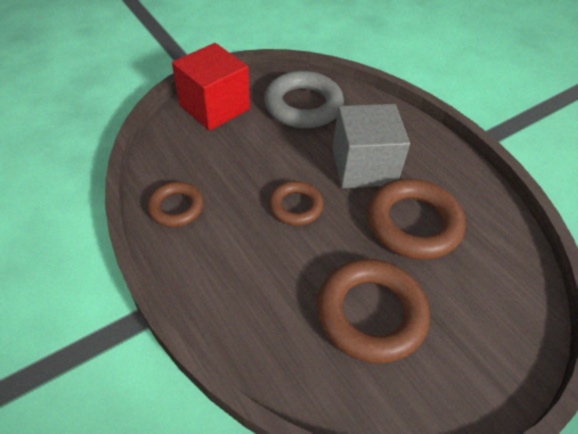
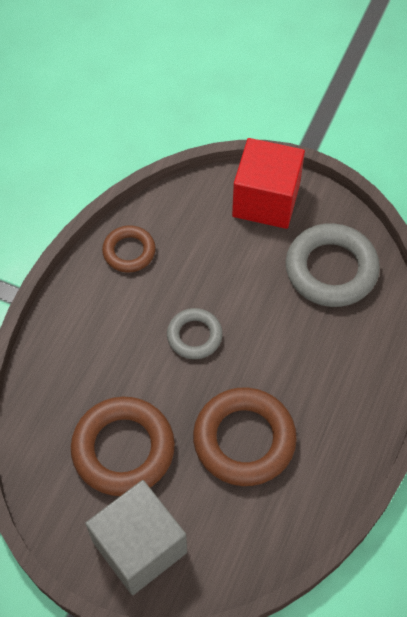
camera: 60 degrees right, 10 degrees up
brown ring [269,181,324,226] -> grey ring [167,308,223,359]
grey cube [332,104,410,188] -> grey cube moved to [85,480,187,595]

